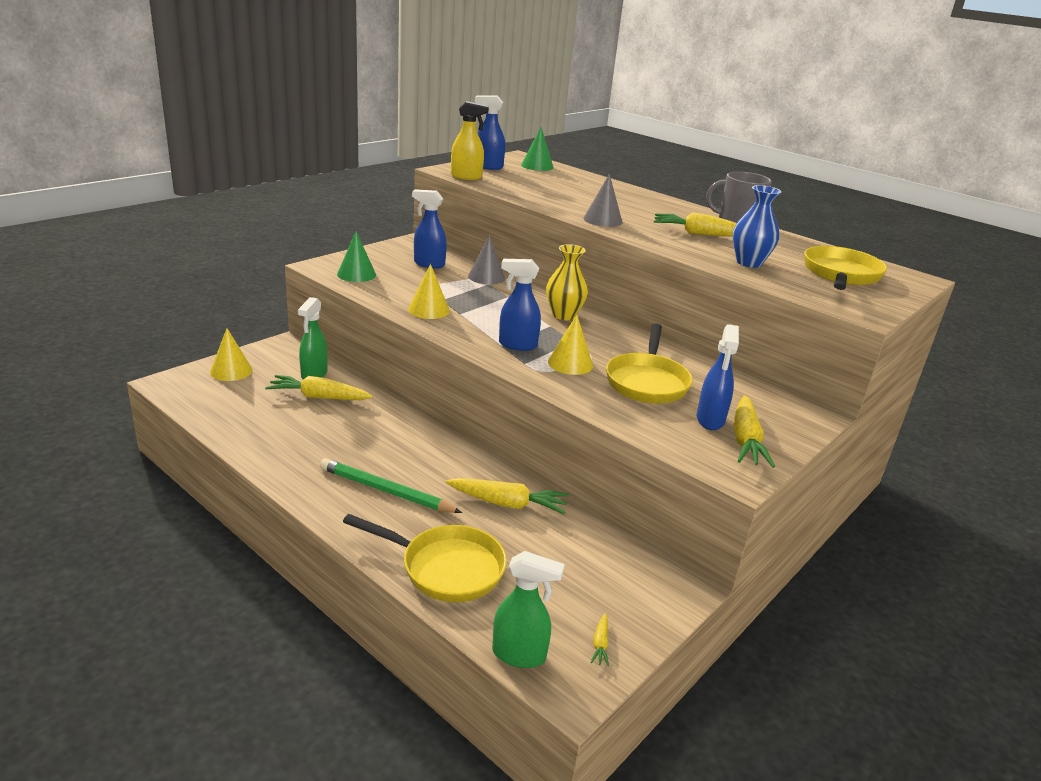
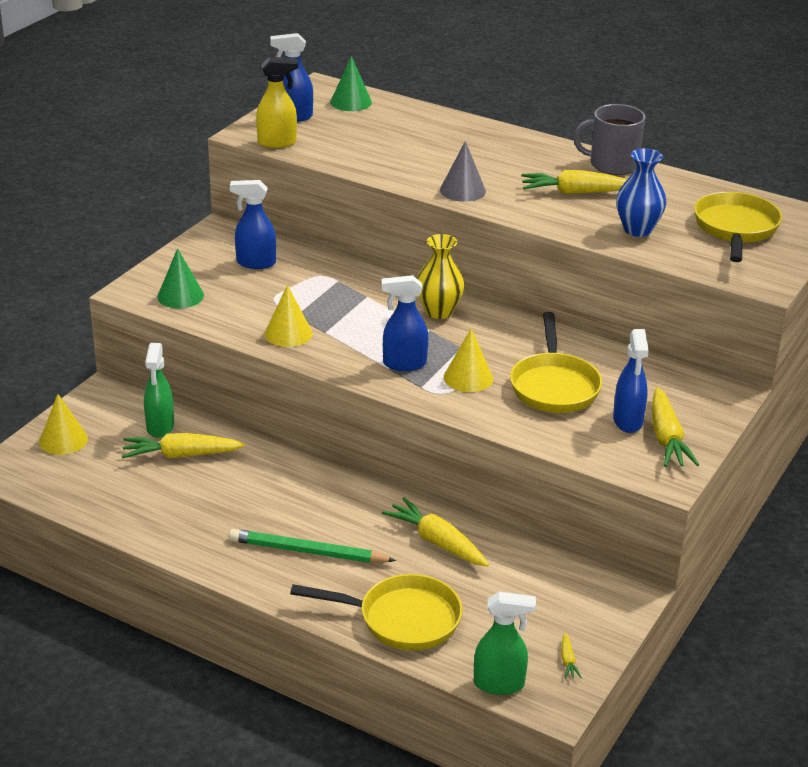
camera: 10 degrees left, 5 degrees up
yellow carrot [446,478,569,514] -> yellow carrot turned 135 degrees counterclockwise [382,497,489,567]
grey cone [468,235,505,285] -> none

